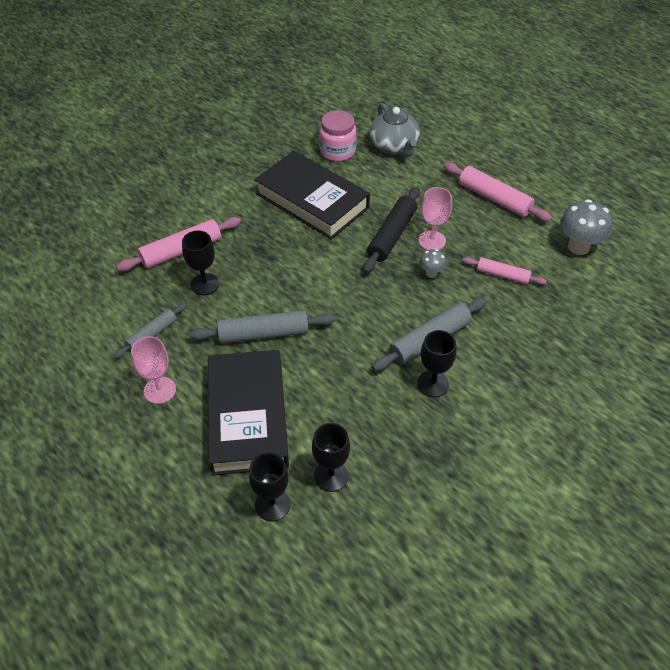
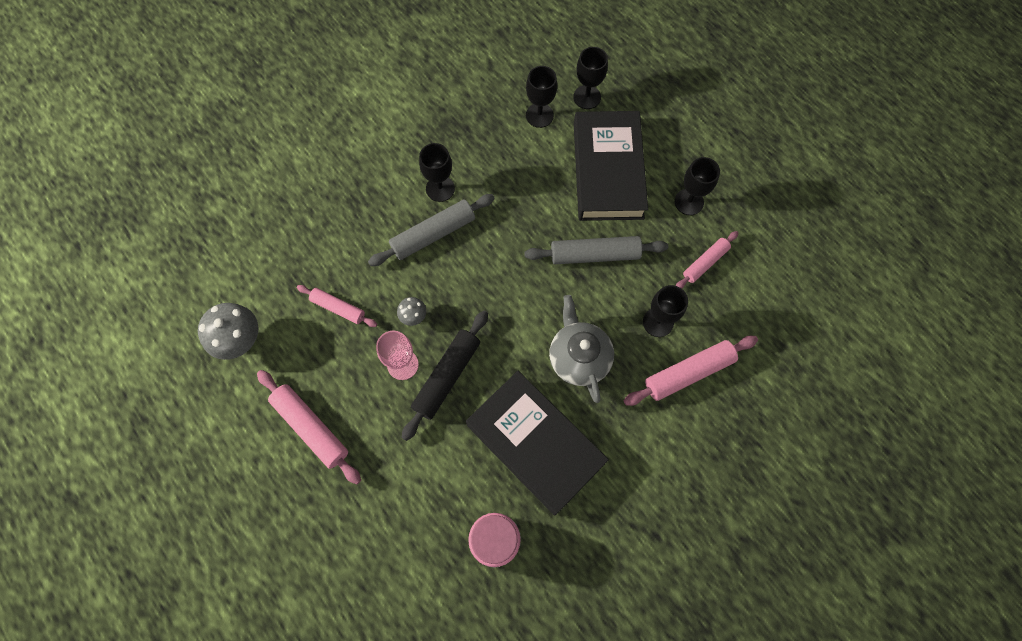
camera: 175 degrees left, 20 degrees up
grey rolling pin [114,303,186,358] -> pink rolling pin [676,231,738,289]
pink goblet [131,336,176,404] -> black goblet [675,157,720,215]
grey teapot [369,103,420,157] -> grey teapot moved to [549,295,614,403]

